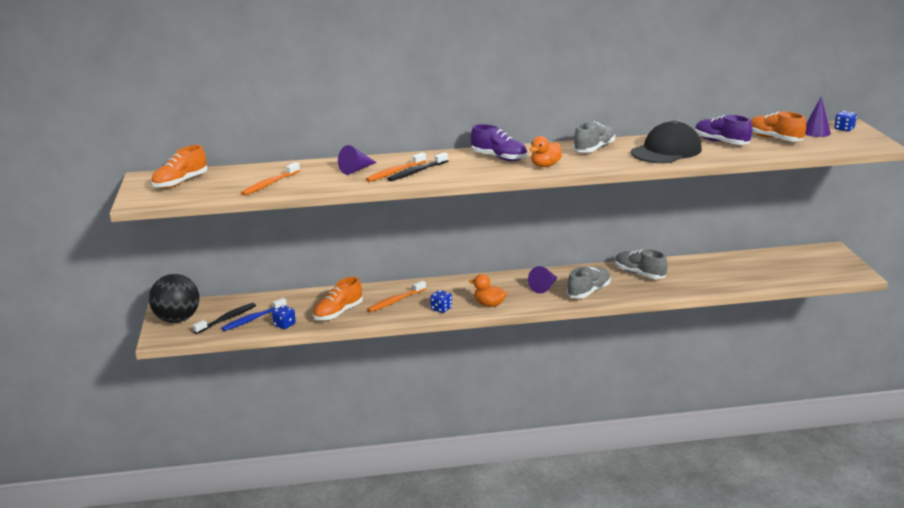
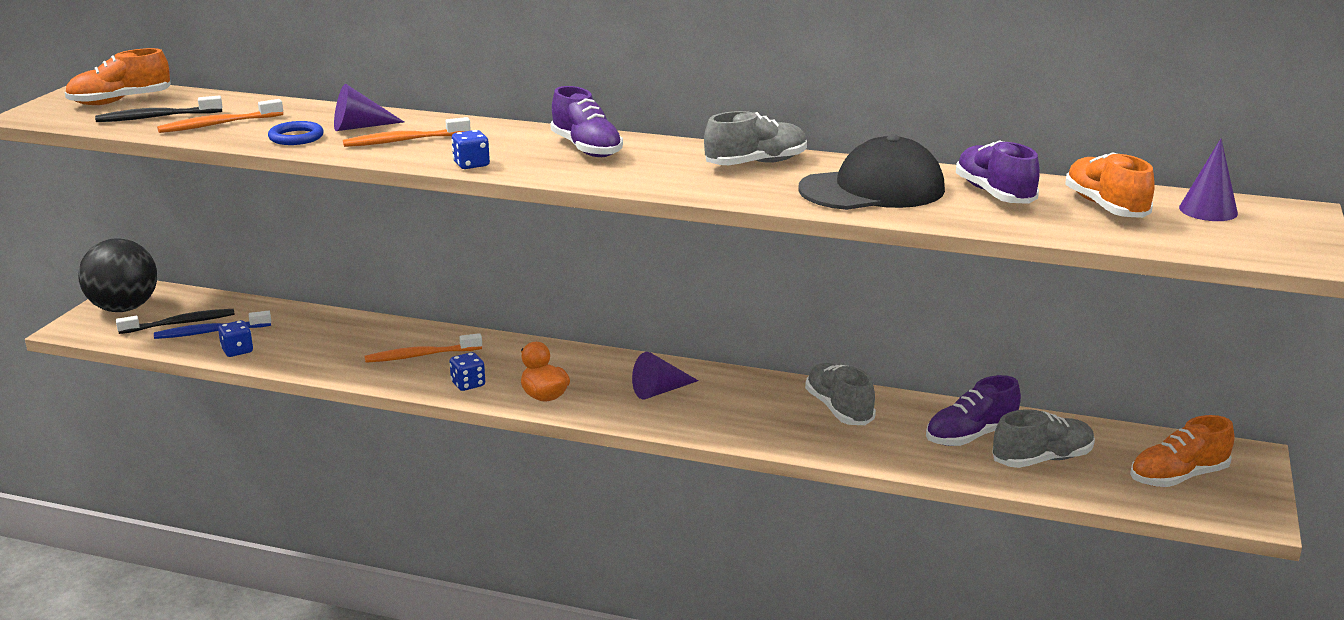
camera: 25 degrees right, 0 degrees up
orange shoe [313,277,363,321] -> orange shoe moved to [1130,415,1234,487]
black toothbrush [387,152,448,181] -> black toothbrush moved to [95,96,222,122]
orange duck [529,136,562,167] -> none
grey shoe [567,267,611,299] -> grey shoe moved to [992,409,1095,468]
blue dice [834,111,857,132] -> blue dice moved to [451,130,490,169]
none -> blue ring [268,121,324,145]
none -> purple shoe [926,375,1021,446]

